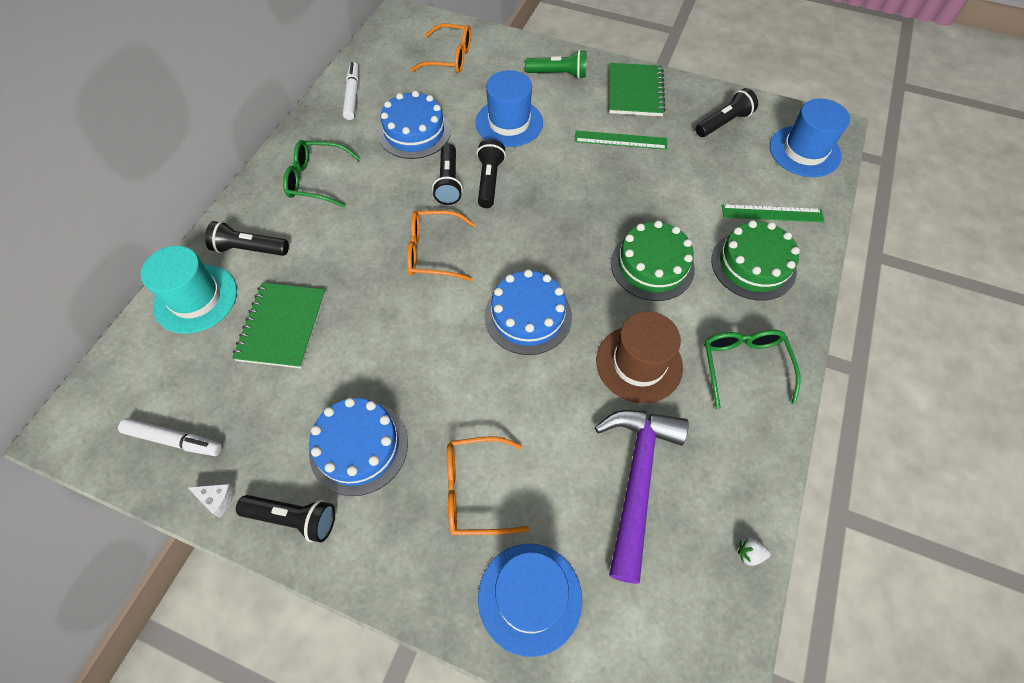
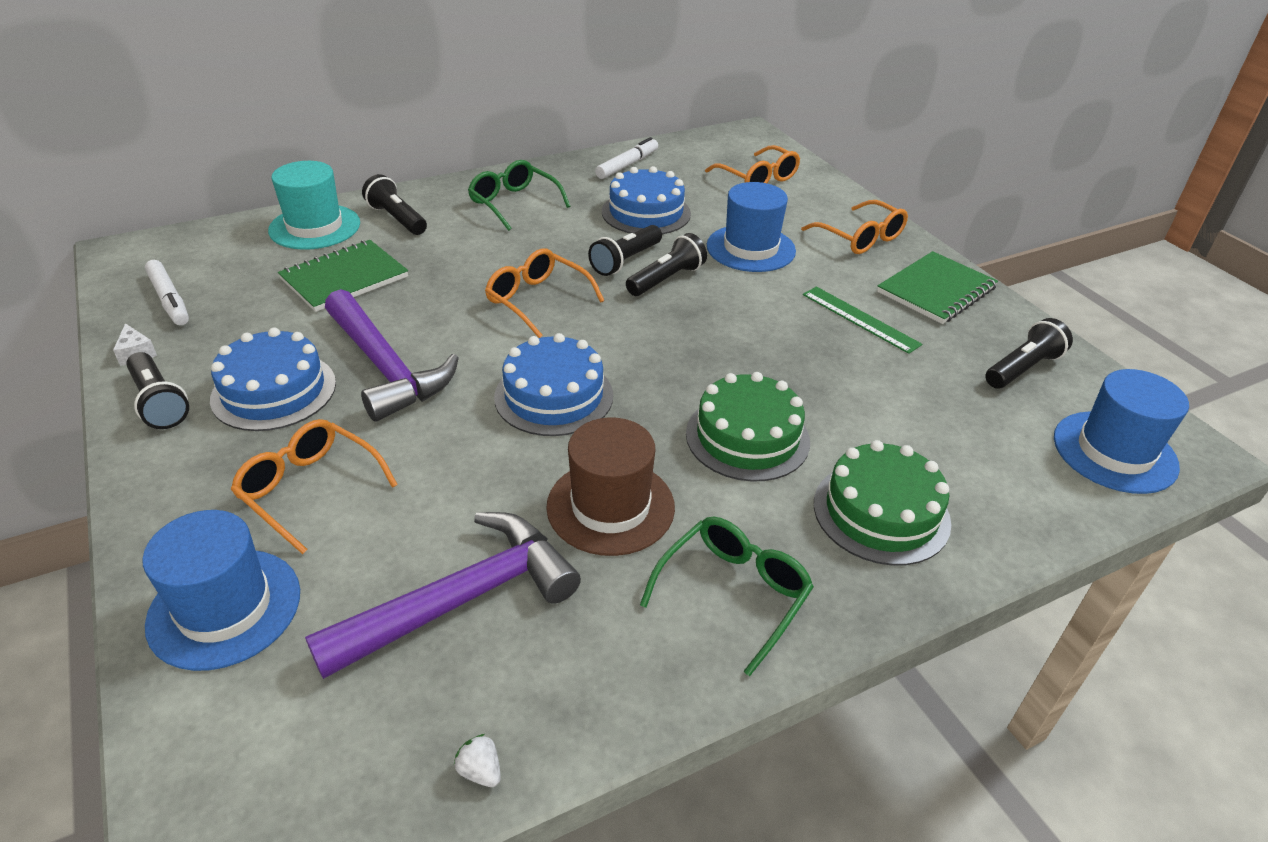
camera: 40 degrees right, 20 degrees down
green flashlight [525,50,586,79] -> orange glasses [801,200,908,254]
black flashlight [695,88,758,137] -> black flashlight turned 45 degrees counterclockwise [985,318,1073,389]
green ruler [722,204,825,222] -> none
none -> purple hammer [325,289,459,422]

